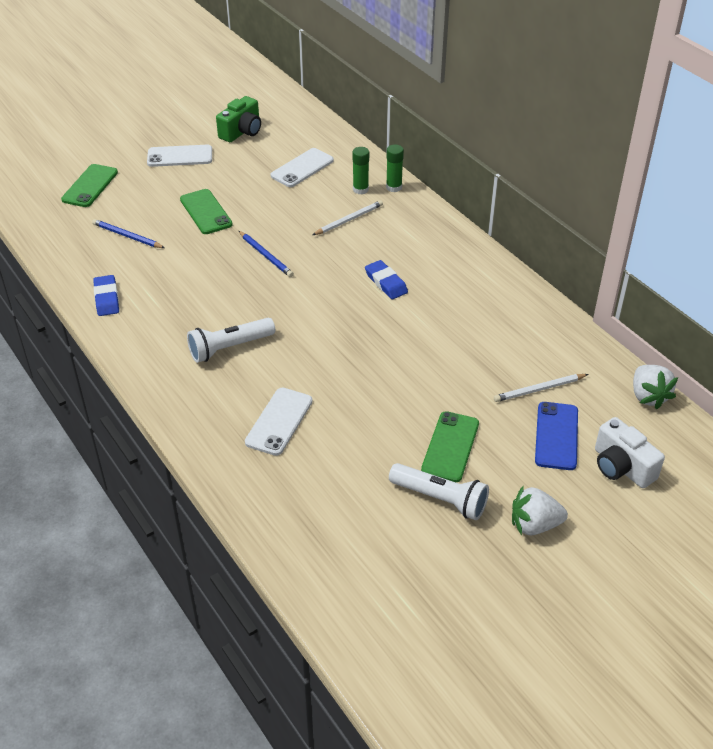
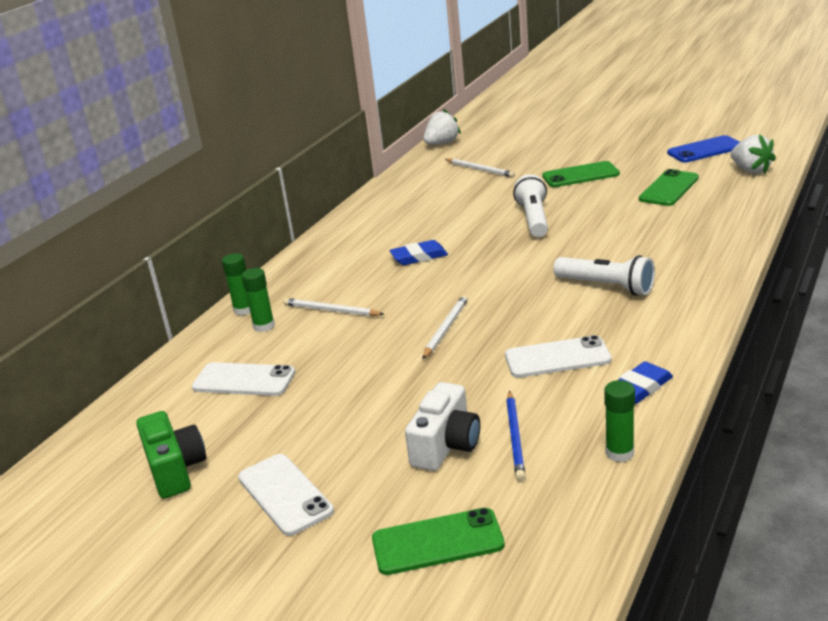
camera: 115 degrees left, 15 degrees down
green phone [180,189,233,234] -> green phone moved to [639,169,699,206]
green camera [216,96,261,142] -> green camera turned 60 degrees clockwise [136,411,206,499]
blue pencil [239,231,294,277] -> white pencil [422,295,468,359]
white phone [245,388,313,456] -> white phone moved to [505,335,612,378]
blue eraser [365,260,408,299] -> blue eraser turned 45 degrees clockwise [389,240,448,265]
white flashlight [389,463,489,520] -> white flashlight moved to [513,174,548,237]
white strawberry [512,486,568,535] -> white strawberry moved to [731,134,776,174]
blue phone [535,402,578,470] -> blue phone moved to [667,135,740,162]
white camera [595,417,665,488] -> white camera moved to [405,382,480,471]
none -> green glue stick [604,380,635,462]

